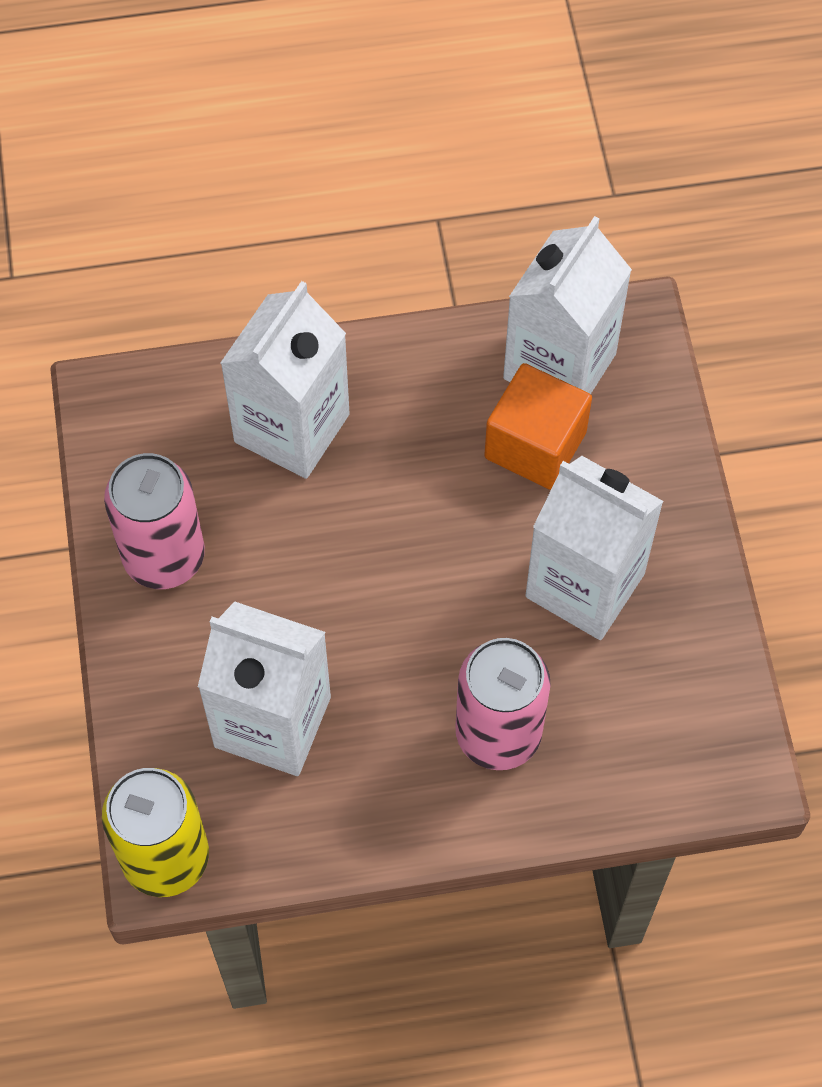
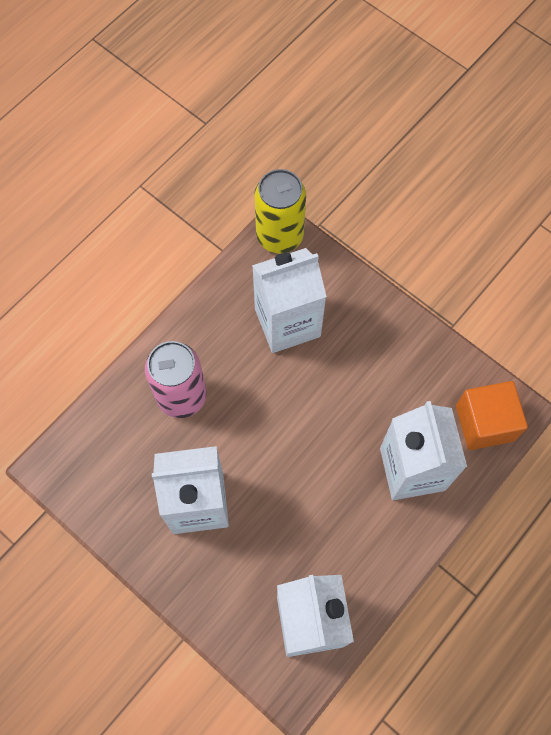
camera: 140 degrees right, 5 degrees up
pink can [104,453,205,589] -> none
orange cube [484,363,592,490] -> orange cube moved to [456,381,528,450]

